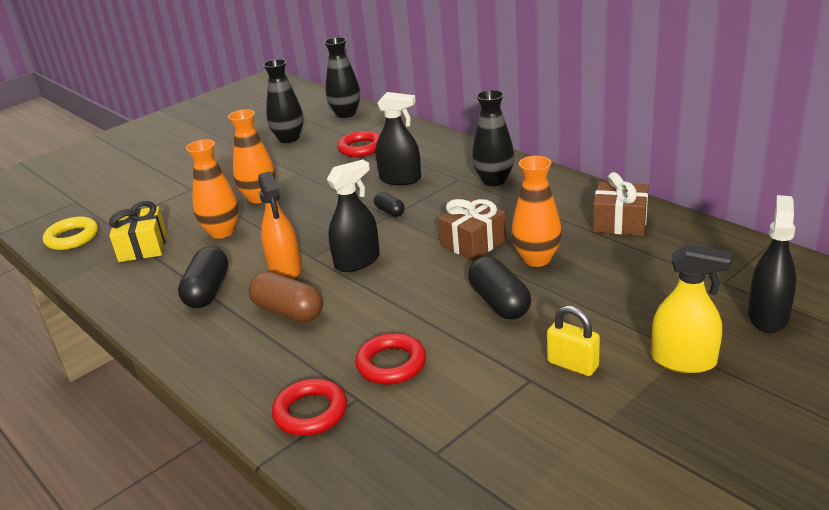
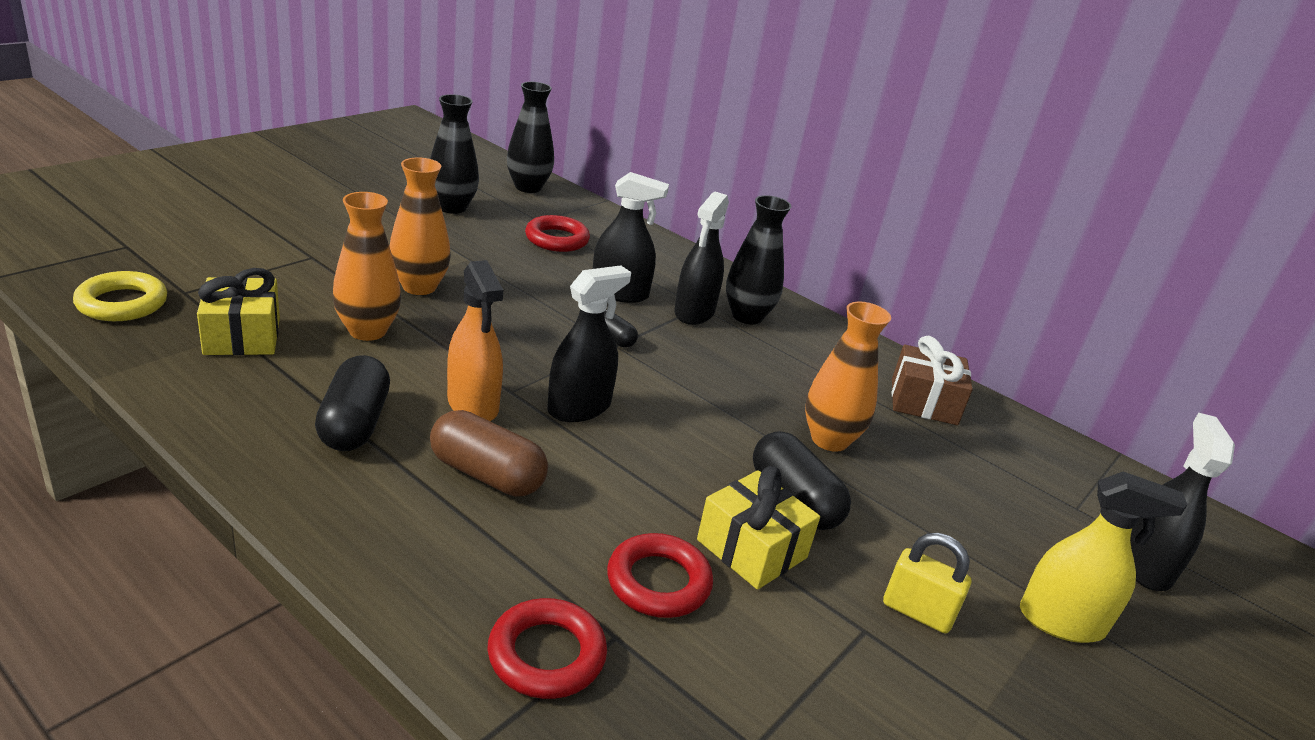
camera: 15 degrees left, 0 degrees up
brown gift [438,198,507,261] -> none
none -> black spray bottle [674,192,729,325]
none -> yellow gift [697,466,820,590]

